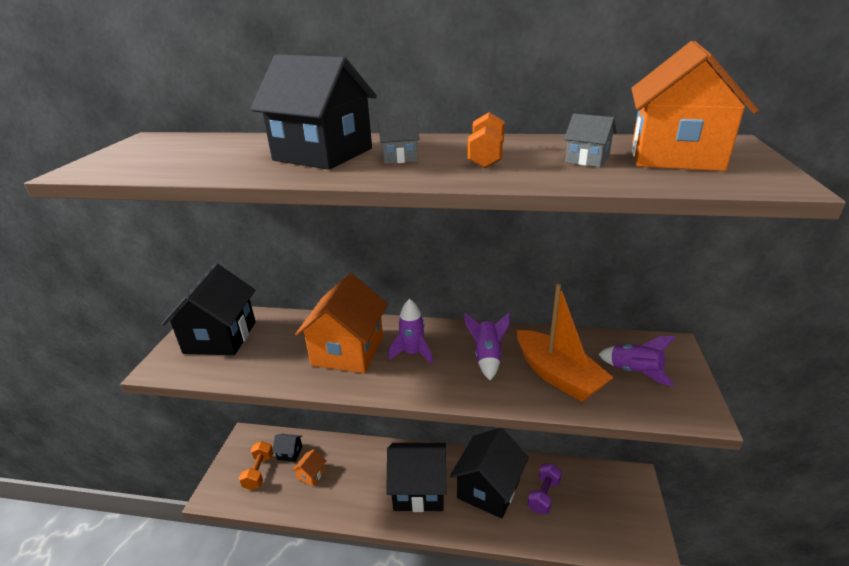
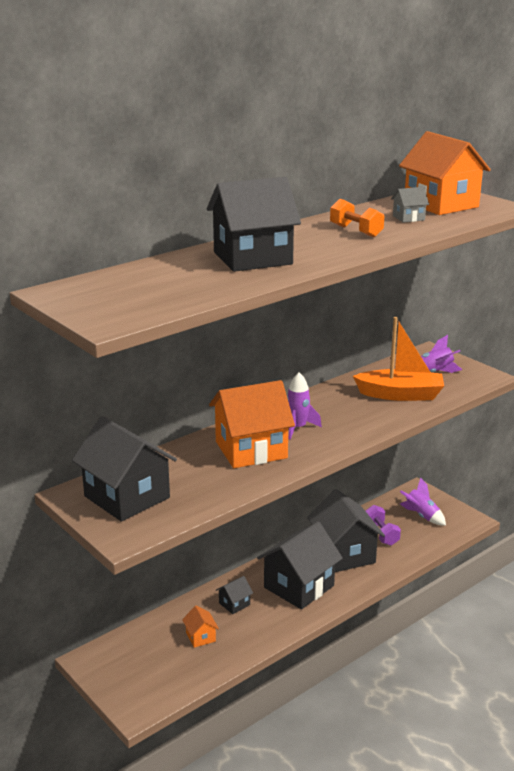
camera: 50 degrees left, 5 degrees down
orange dumbbell [239,441,273,490] -> none
black house [272,434,302,462] -> black house moved to [216,576,253,614]
orange house [295,273,388,373] -> orange house turned 75 degrees counterclockwise [209,380,295,468]
grey house [378,114,419,164] -> none
purple rocket [464,313,510,380] -> purple rocket moved to [400,477,446,525]

